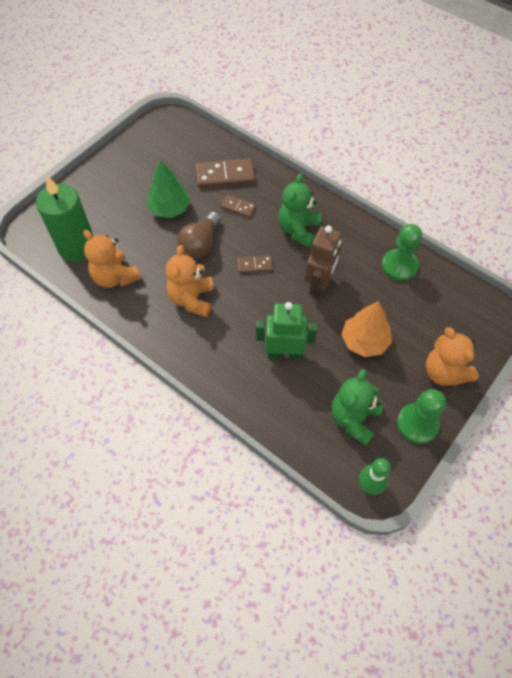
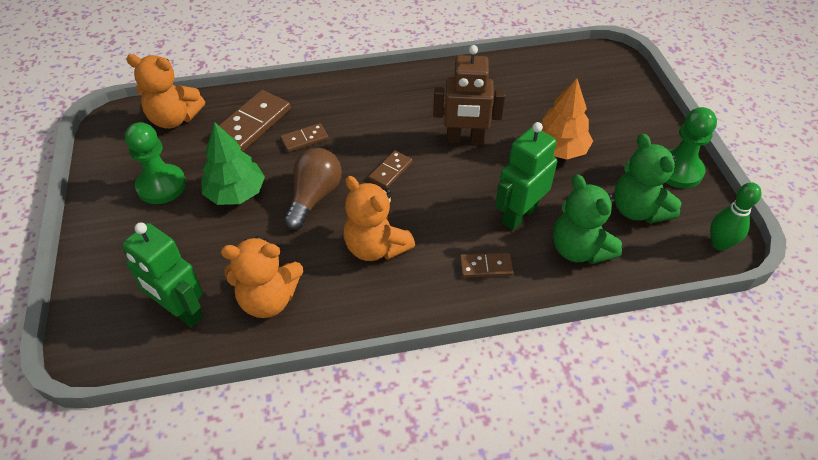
camera: 50 degrees left, 10 degrees down
green candle [36,175,94,262] -> green robot [122,222,203,327]
brown light bulb [177,212,221,259] -> brown light bulb turned 135 degrees counterclockwise [284,148,342,230]
green teddy bear [278,173,321,248] -> green teddy bear moved to [553,174,622,264]
brown robot [305,226,342,298] -> brown robot turned 120 degrees clockwise [433,45,505,145]
green pawn [382,224,422,281] -> green pawn moved to [125,122,186,204]
orange teddy bear [426,327,479,386] -> orange teddy bear moved to [126,54,205,129]
none -> brown domino [460,253,513,278]

